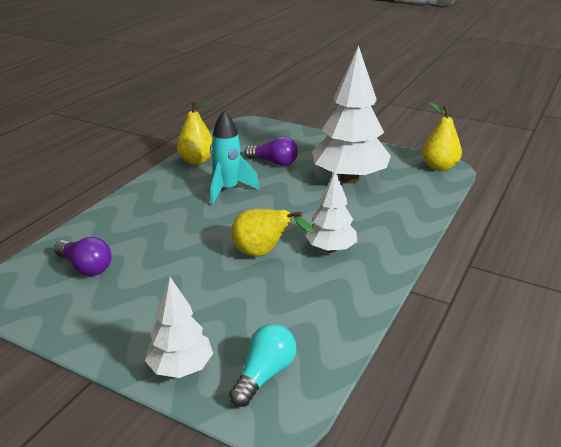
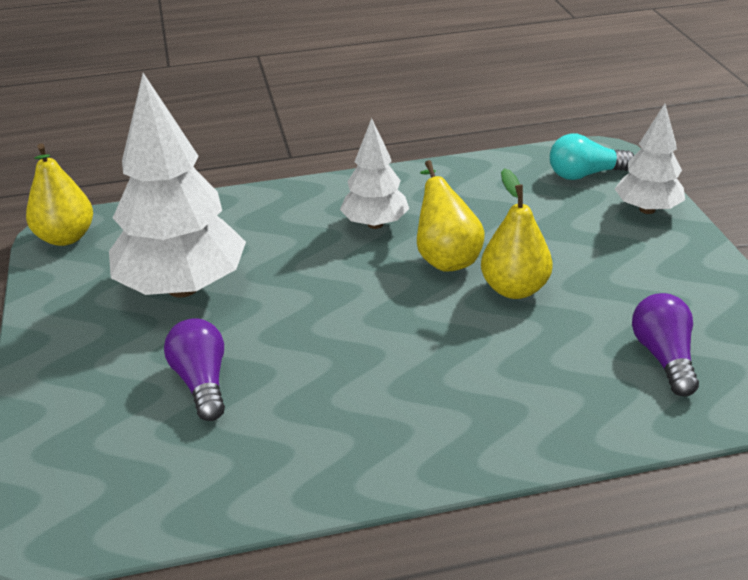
camera: 130 degrees left, 5 degrees up
yellow pear [177,100,212,165] -> yellow pear moved to [481,168,553,299]
turquoise rocket [210,110,260,205] -> none

